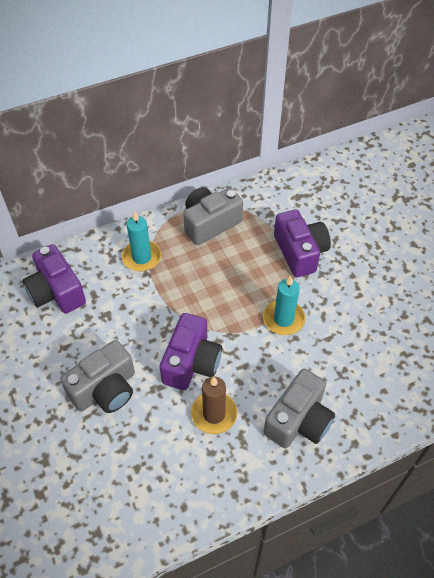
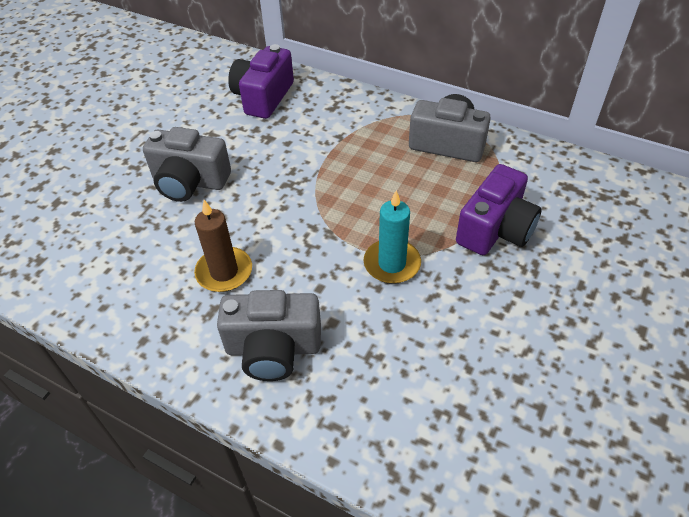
camera: 55 degrees right, 5 degrees down
turquoise candle [122,211,161,271] -> none
purple camera [160,313,222,390] -> none

